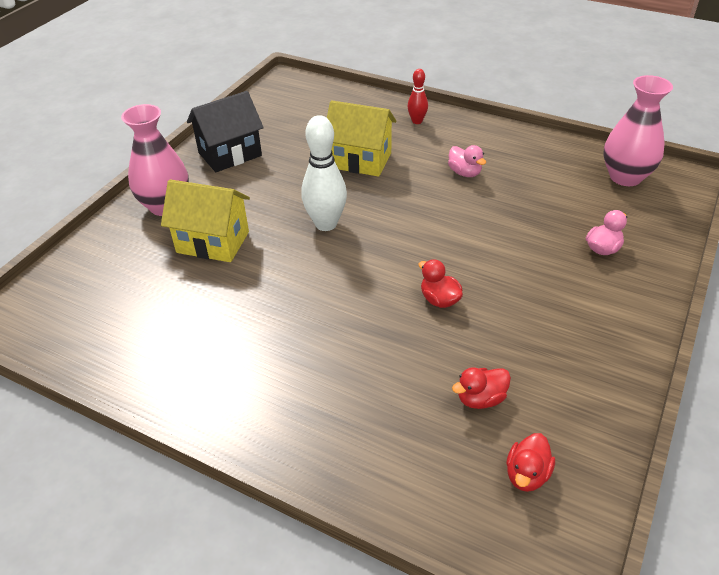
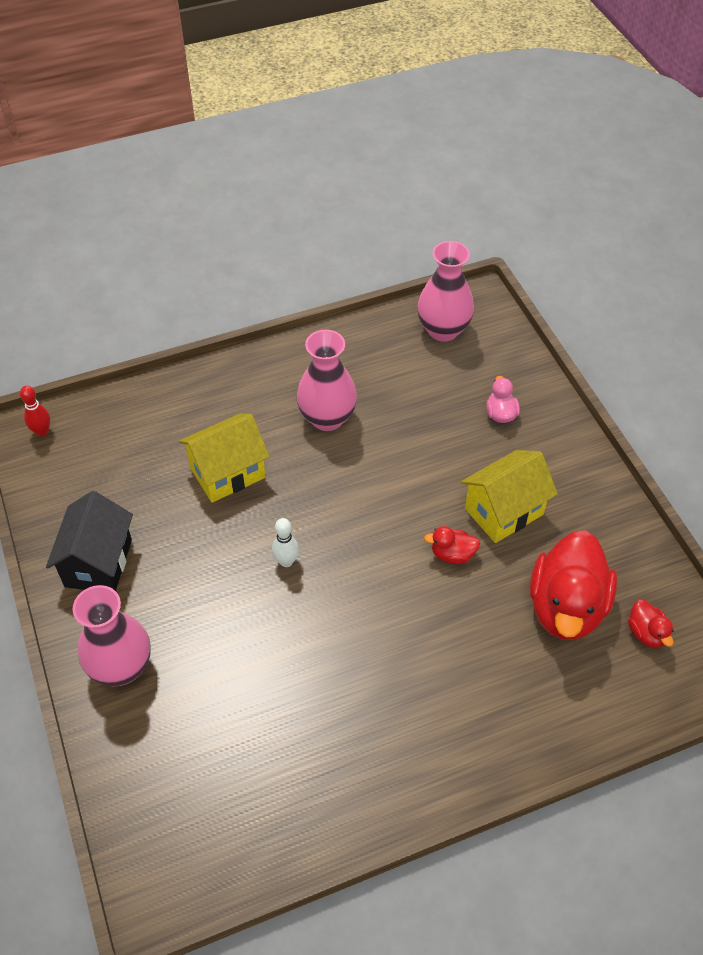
camera: 50 degrees left, 10 degrees up
yellow house [161,179,250,262] -> yellow house moved to [461,450,558,543]
white bowling pin [301,115,347,231] -> white bowling pin [272,518,299,567], size x0.55
red bowling pin [407,69,428,124] -> red bowling pin moved to [20,386,50,437]
pink duck [448,145,486,177] -> pink vase [296,330,357,431]
red duck [452,367,511,409] -> red duck [530,530,617,640], size x2.25

